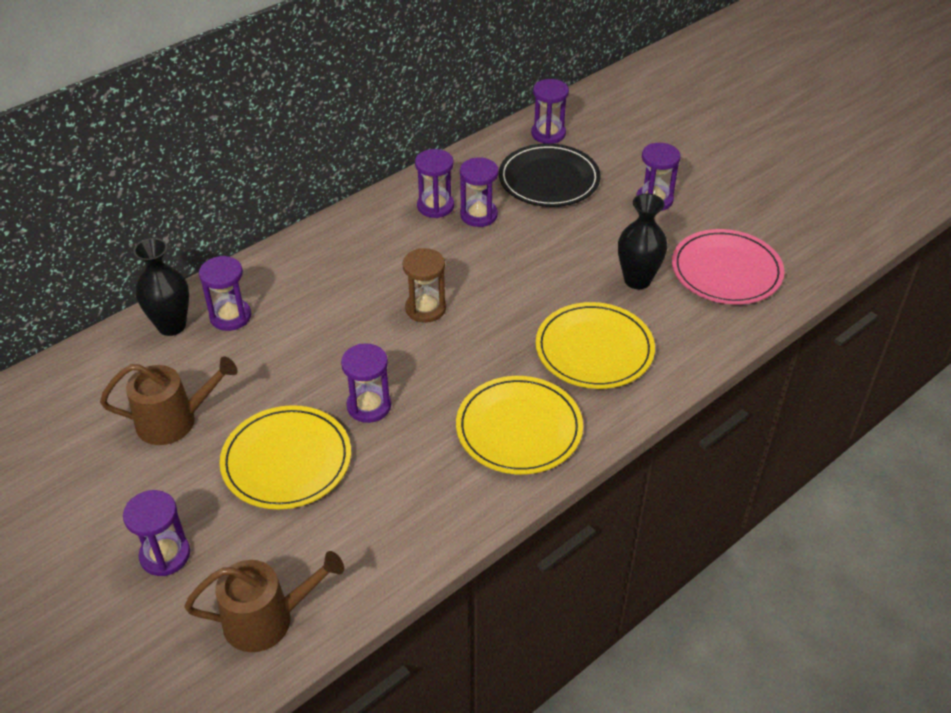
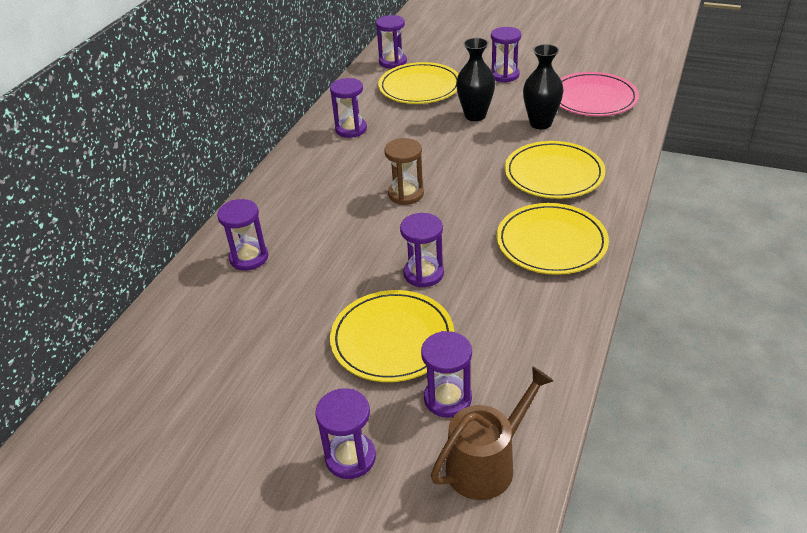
camera: 25 degrees left, 5 degrees down
brown watering can [100,356,238,445] -> none
black vase [133,238,189,336] -> black vase moved to [456,38,495,121]
purple hourglass [460,158,498,227] -> purple hourglass moved to [421,331,472,417]
black plate [499,143,601,207] -> yellow plate [378,62,459,104]

